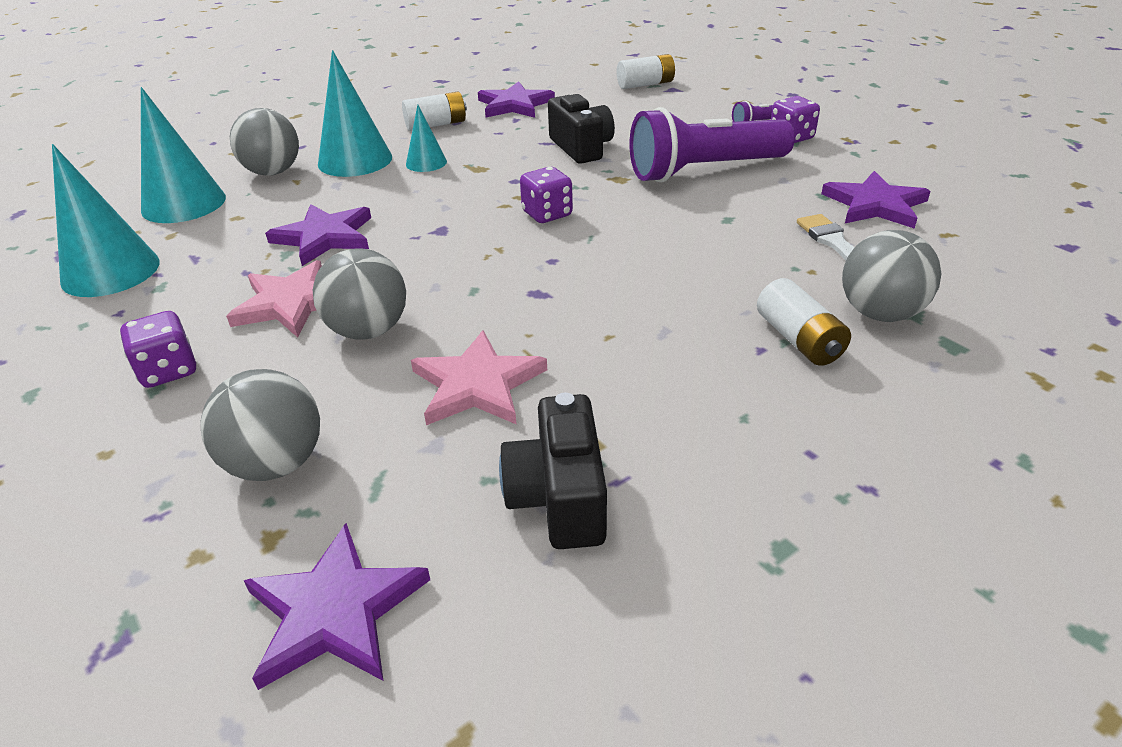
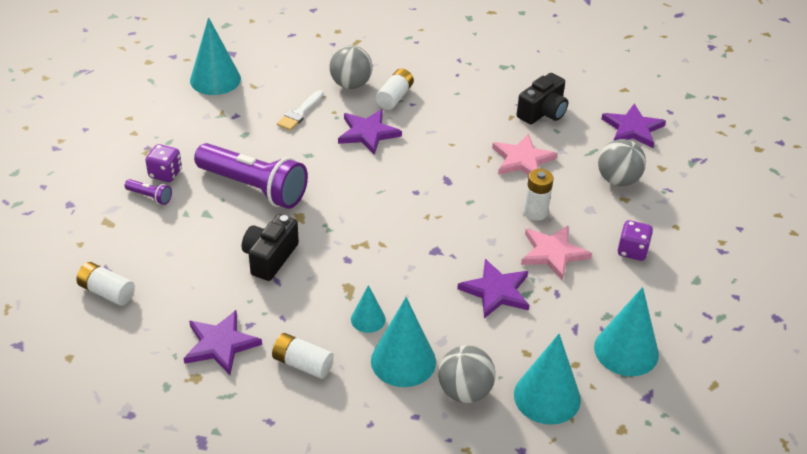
camera: 135 degrees left, 5 degrees up
grey ball [313,248,406,340] -> white battery [524,169,554,221]
purple dice [520,167,573,223] -> none
purple star [821,171,930,229] -> purple star moved to [338,109,402,155]
none -> turquoise cone [190,17,241,95]

